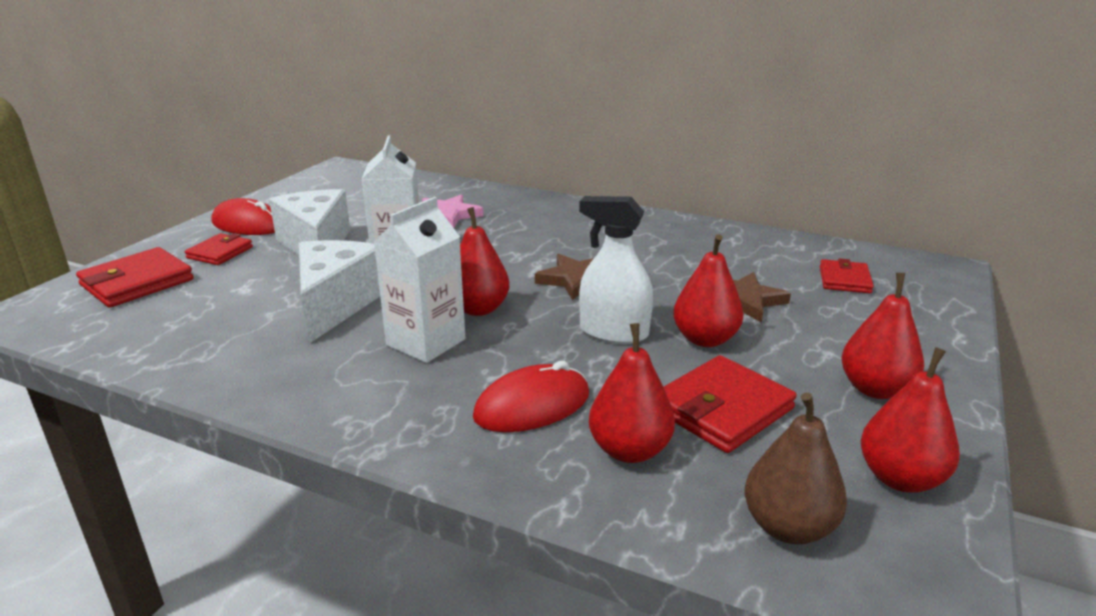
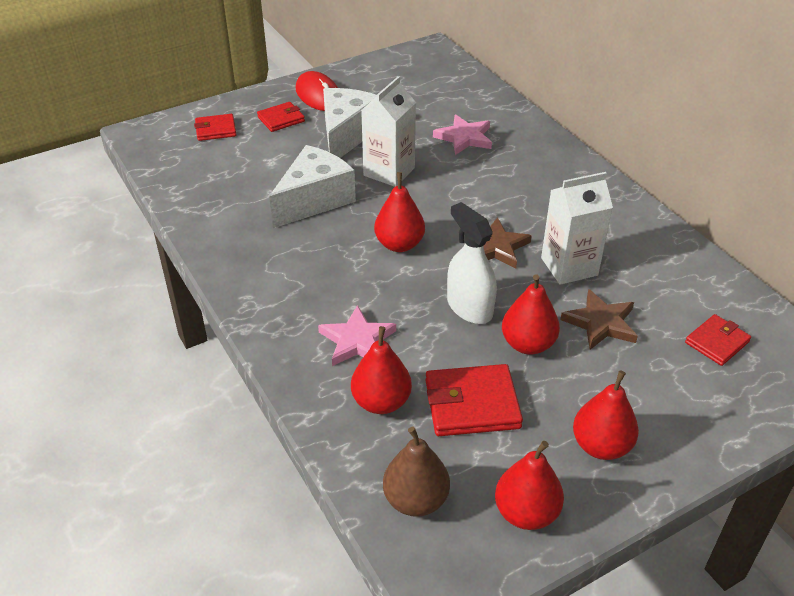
camera: 35 degrees right, 15 degrees up
red wallet [76,247,194,308] -> red wallet [194,114,236,141], size x0.62
white carton [374,197,465,363] -> white carton moved to [541,172,613,285]
red mouse [473,361,589,432] -> pink star [318,305,396,366]

